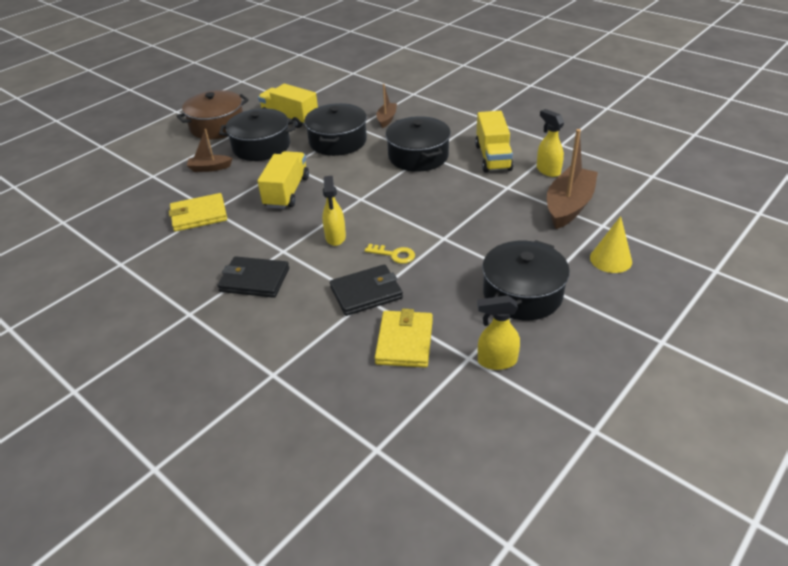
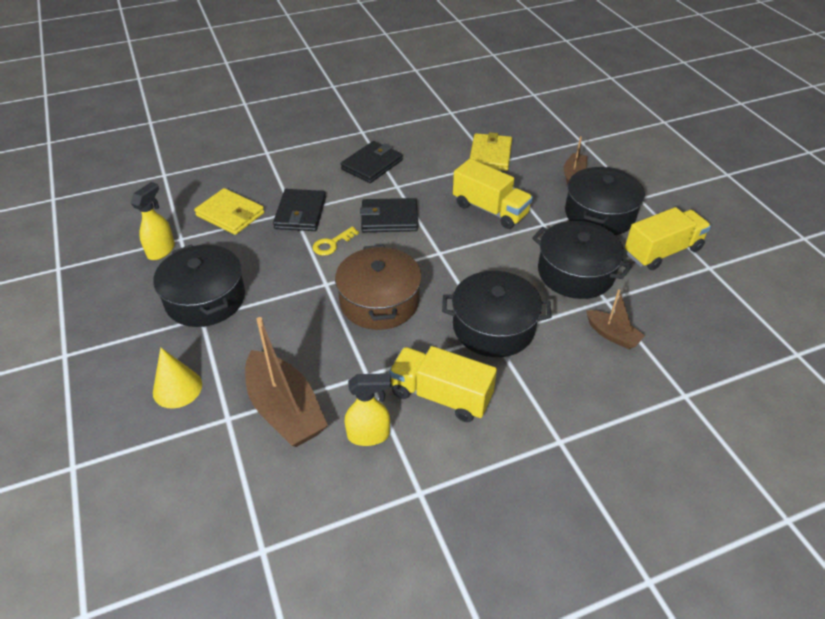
camera: 115 degrees right, 5 degrees up
brown pot [177,90,249,139] -> brown pot moved to [335,245,422,330]
yellow spray bottle [322,176,346,246] -> black wallet [360,198,418,232]

